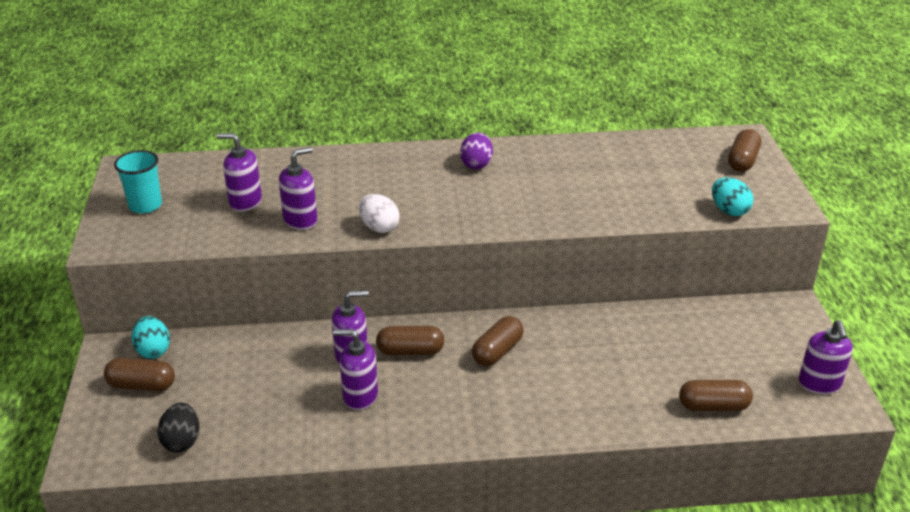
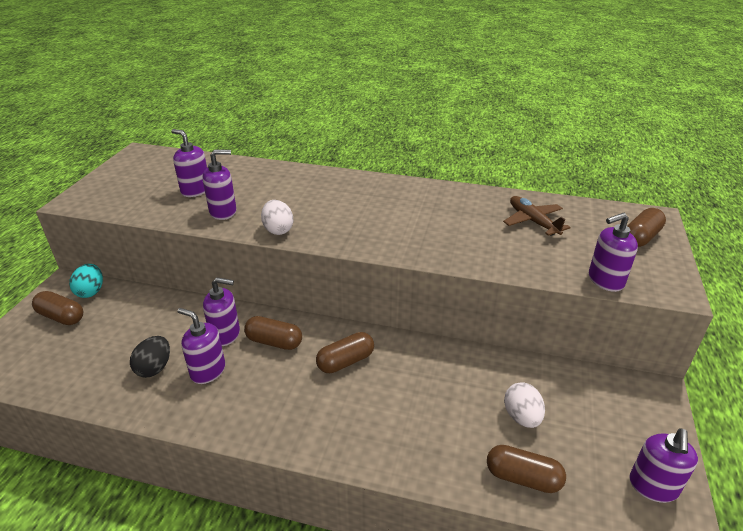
camera: 20 degrees right, 0 degrees up
turquoise cup [114,150,162,213] -> none
black egg [157,403,199,452] -> black egg moved to [130,336,170,378]
purple egg [460,132,493,170] -> none
turquoise egg [712,177,753,216] -> purple soap dispenser [589,213,638,292]
none -> brown plane [503,196,571,236]
none -> white egg [504,382,545,428]

